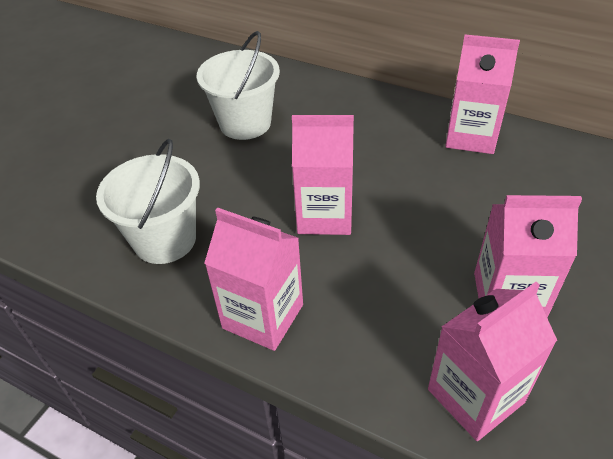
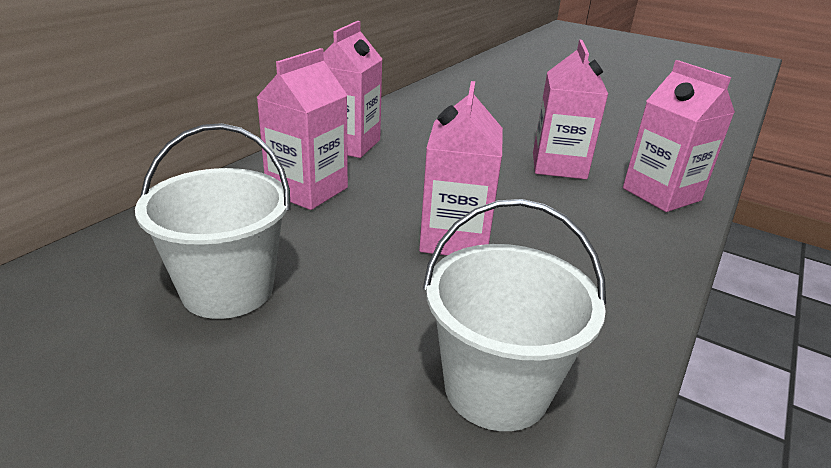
camera: 90 degrees left, 15 degrees down
pink carton [204,208,303,351] -> pink carton moved to [256,48,348,210]

